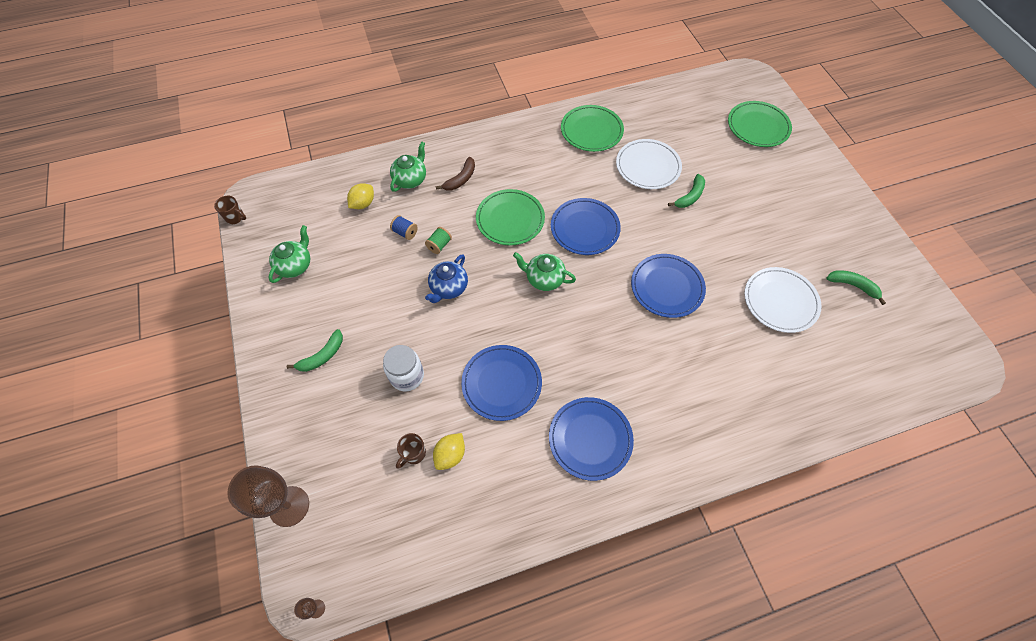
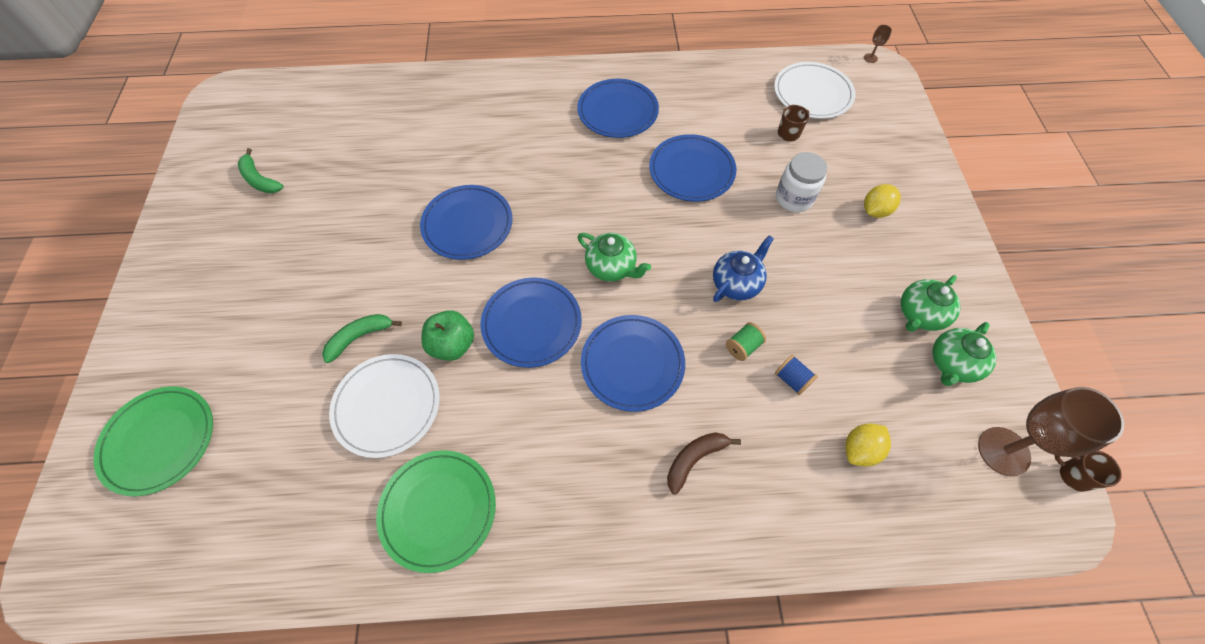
camera: 165 degrees left, 0 degrees up
brown goblet [227,465,309,527] -> brown goblet moved to [978,387,1124,476]
green banana [287,329,343,372] -> none
green teapot [390,141,426,192] -> green teapot moved to [901,275,961,332]
yellow lemon [433,433,465,470] -> yellow lemon moved to [864,184,901,218]
green plate [476,189,545,245] -> blue plate [581,315,685,412]
white plate [744,267,821,333] -> white plate moved to [774,62,856,119]
none -> green apple [421,310,474,361]

